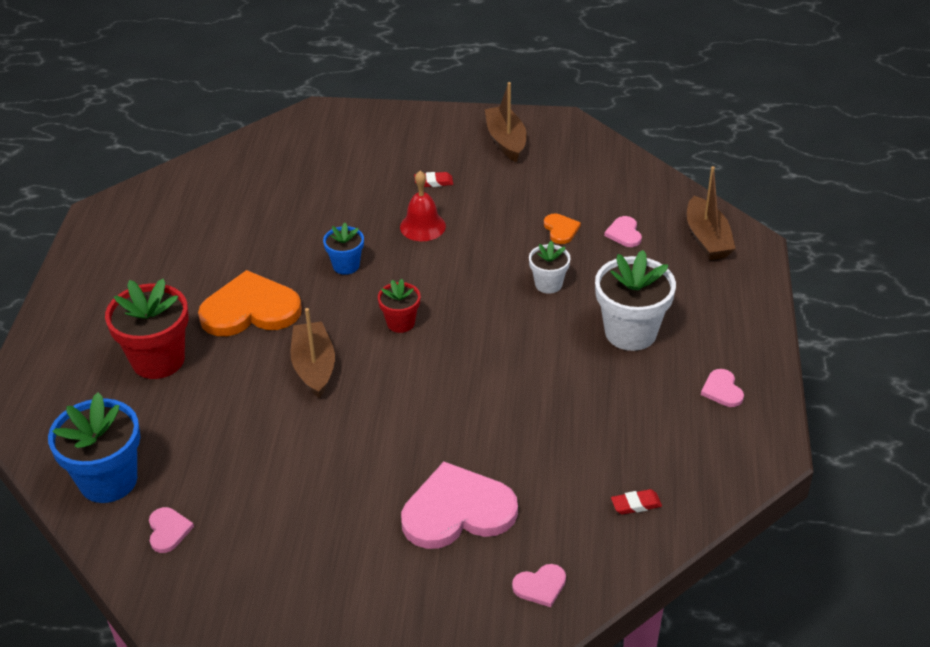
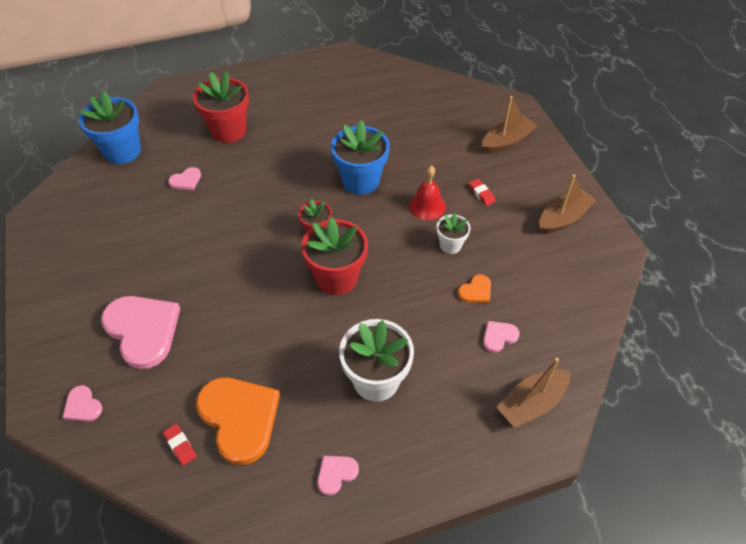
camera: 65 degrees right, 10 degrees up
pink heart [149,507,194,553] -> pink heart moved to [168,167,201,190]
orange heart [198,270,302,336] -> orange heart moved to [196,378,280,465]
brown boat [290,308,335,399] -> brown boat moved to [482,96,537,154]
blue flower pot [323,223,364,275] -> blue flower pot [331,120,390,195], size x1.83
white flower pot [529,241,571,294] -> white flower pot moved to [436,213,471,254]
none -> red flower pot [301,217,368,295]

